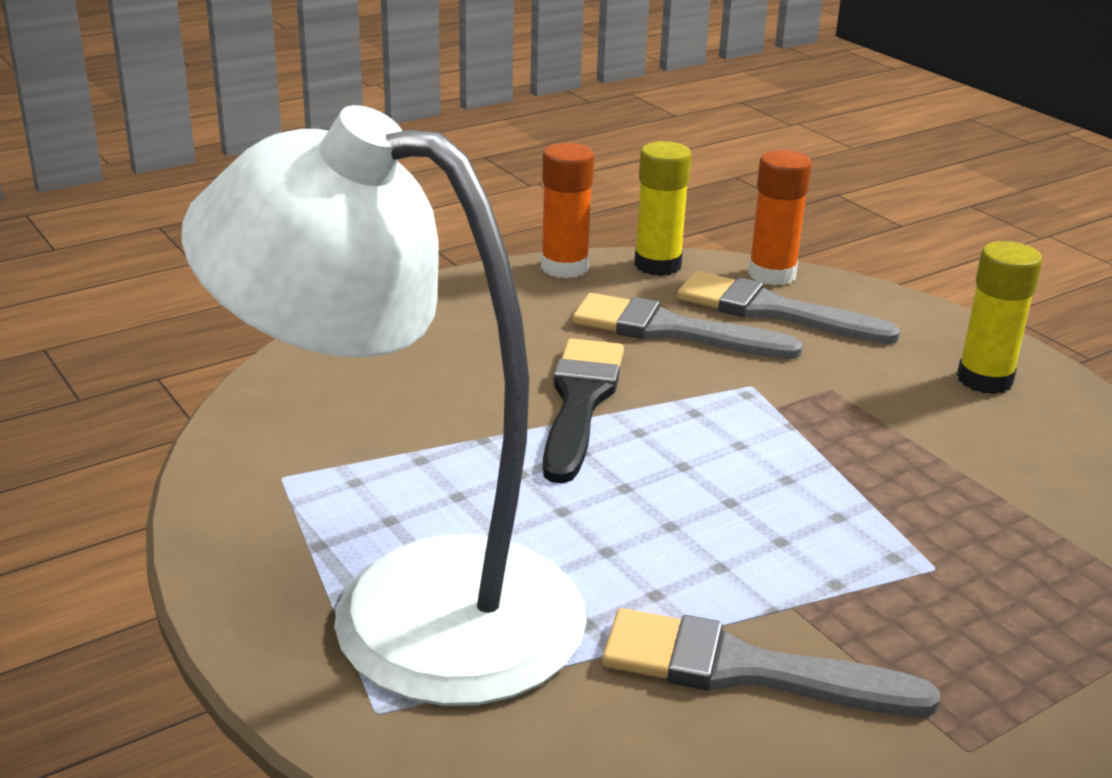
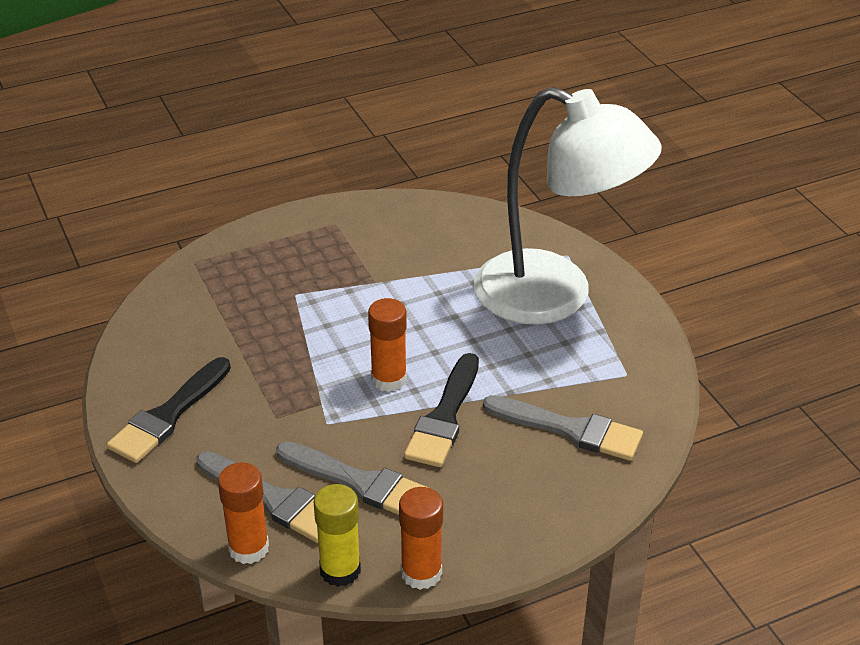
camera: 170 degrees left, 10 degrees up
grey brush [602,608,940,717] -> grey brush moved to [483,395,643,461]
yellow glue stick [957,241,1043,394] -> black brush [107,357,231,463]
none -> orange glue stick [368,298,407,392]

